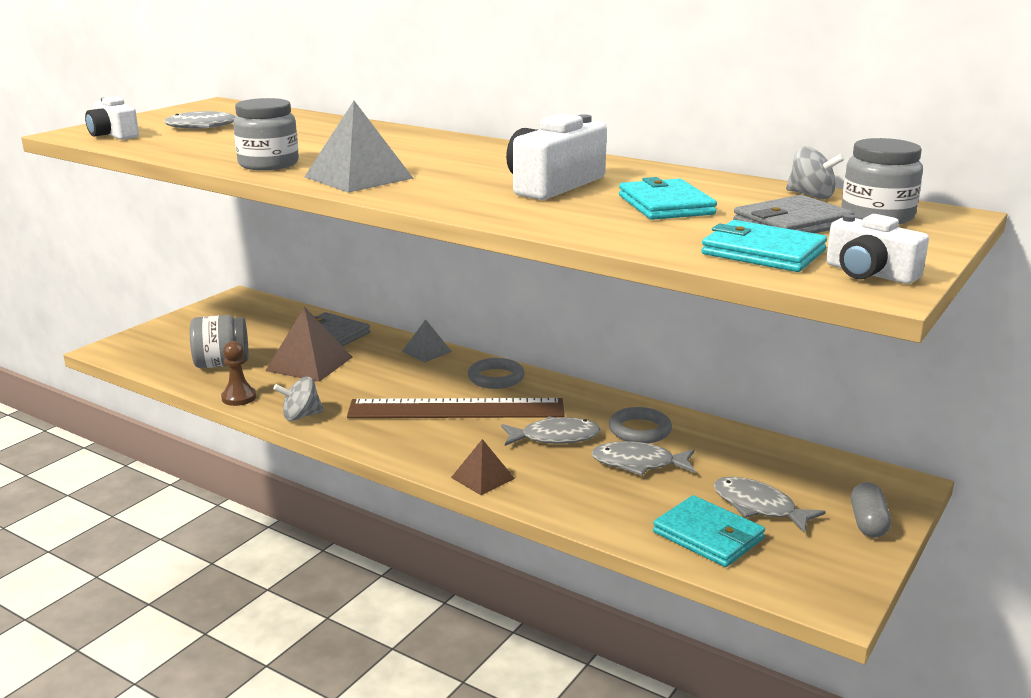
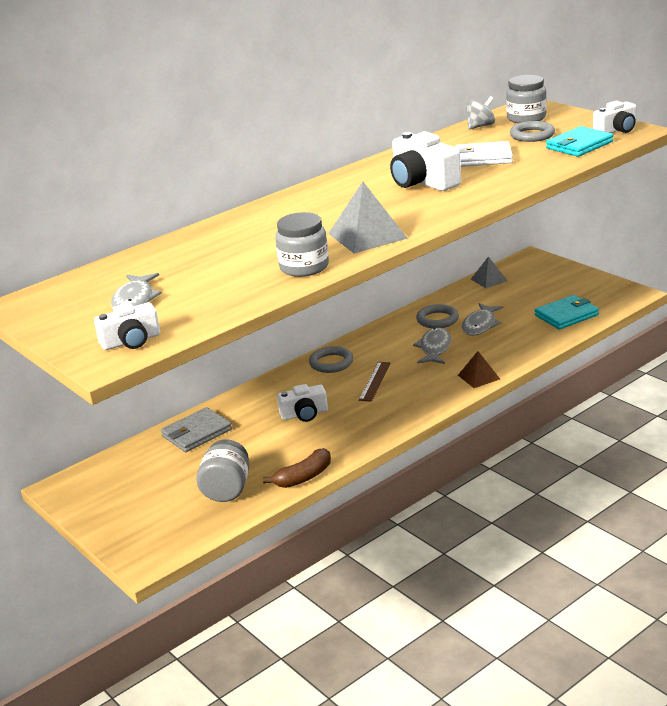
camera: 70 degrees left, 5 degrees up
brown pawn [221,341,256,406] -> brown banana [263,448,331,488]
brown pyramid [265,307,352,382] -> none
grey spinning top [273,377,324,421] -> none
brown ruler [347,398,565,418] -> brown ruler [359,362,390,402], size x0.46
grey pyramid [402,319,452,362] -> grey pyramid moved to [471,256,508,288]
turquoise wallet [619,177,717,220] -> white wallet [455,141,513,167]
grey fish [714,477,826,534] -> none
grey wallet [733,195,854,233] -> grey ring [510,121,555,142]
grey capsule [851,482,891,538] -> none
none -> white camera [277,384,328,422]

